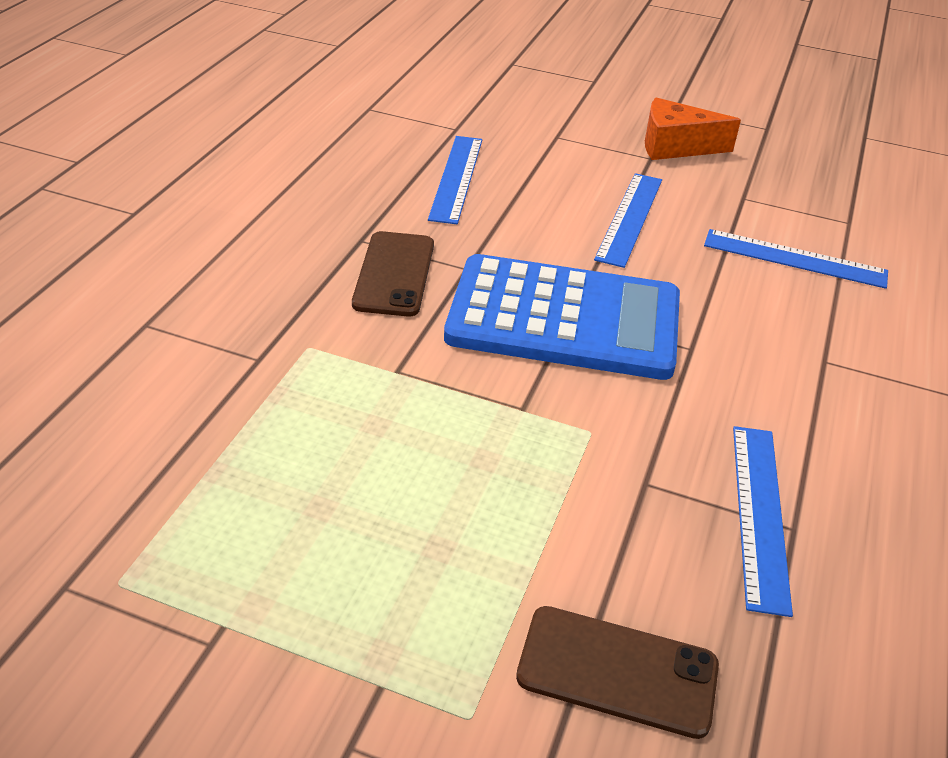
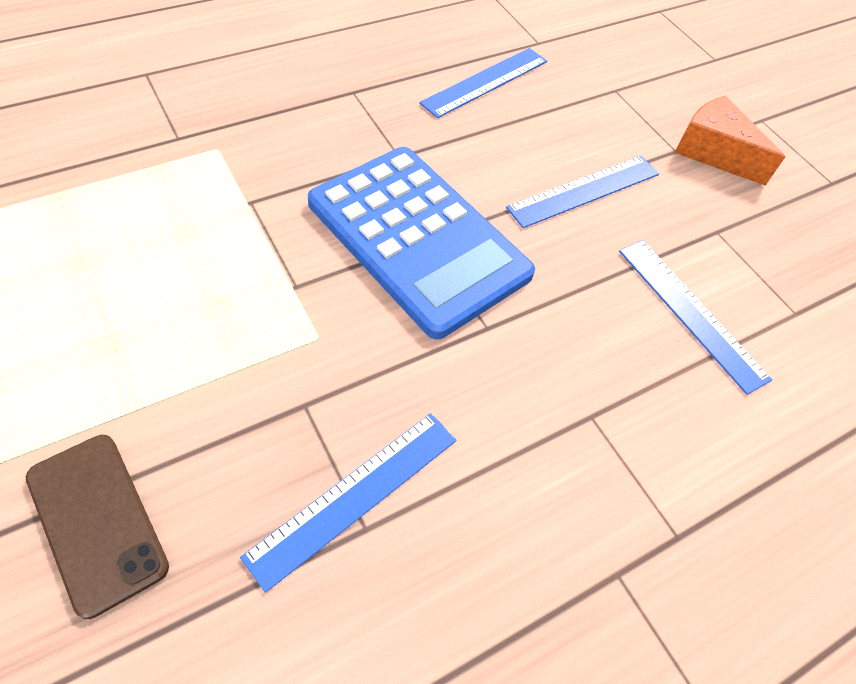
camera: 35 degrees right, 15 degrees up
brown phone [352,231,434,316] -> none

